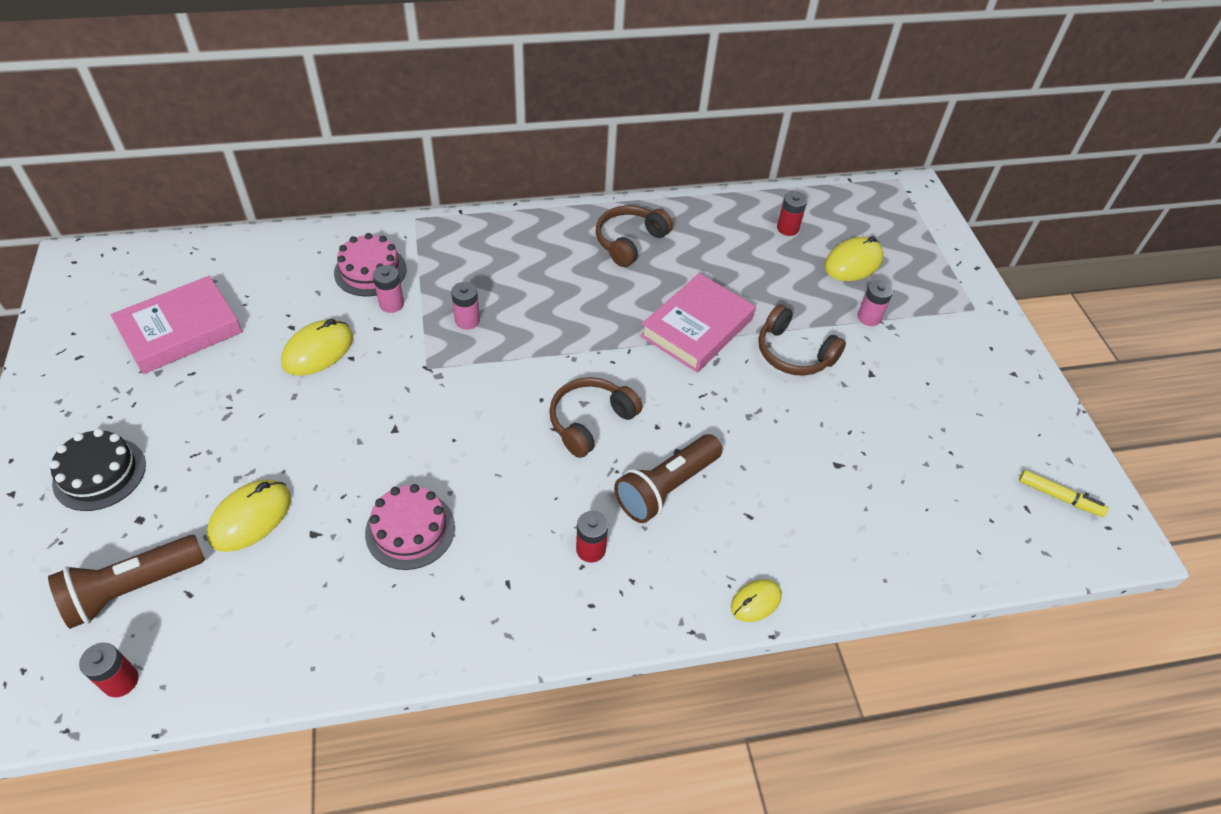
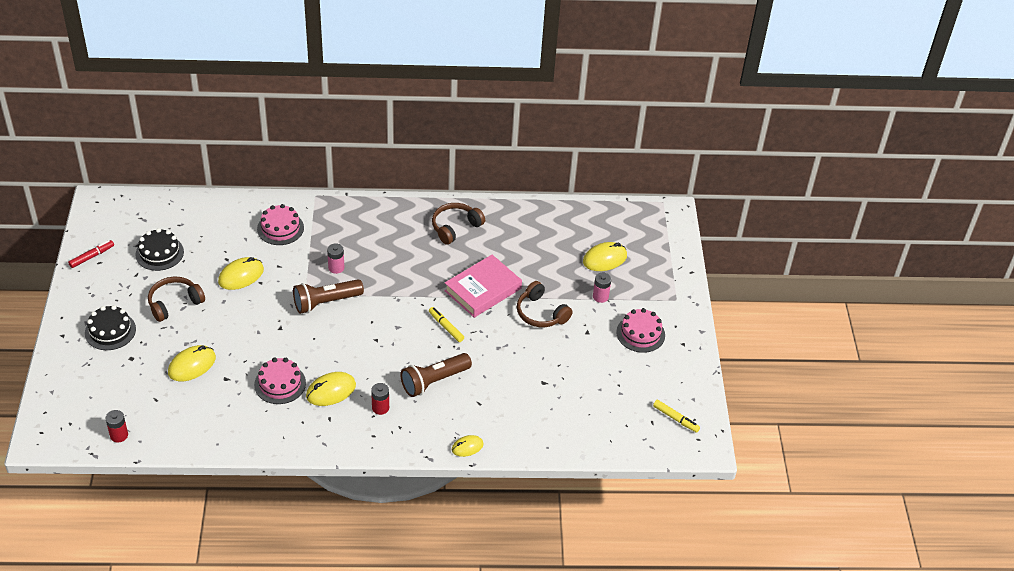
camera: 10 degrees right, 5 degrees down
brown flashlight [48,535,205,629] -> brown flashlight moved to [293,279,364,314]
pink book [111,276,243,374] -> black cake [135,228,184,271]
pink battery [373,265,404,313] -> none
brown headphones [549,377,642,458] -> brown headphones moved to [148,277,205,322]
red battery [777,192,807,236] -> none
none -> red marker [68,240,114,268]
none -> yellow mouse [306,372,356,406]
none -> yellow marker [429,307,464,342]
none -> pink cake [616,308,665,353]

